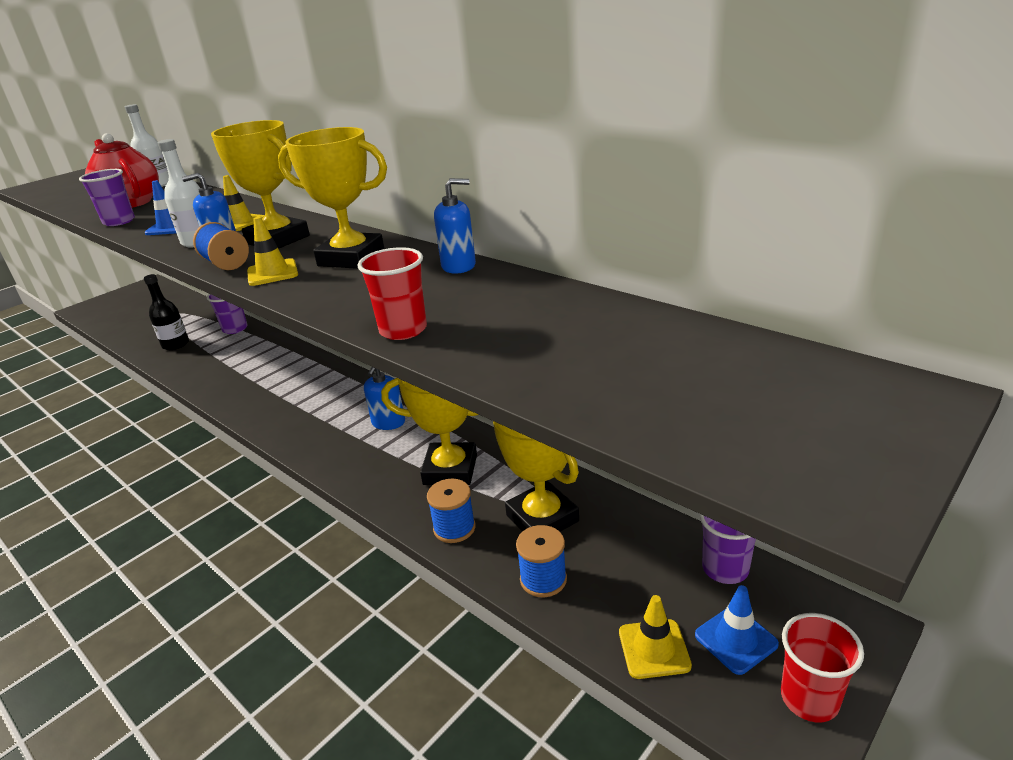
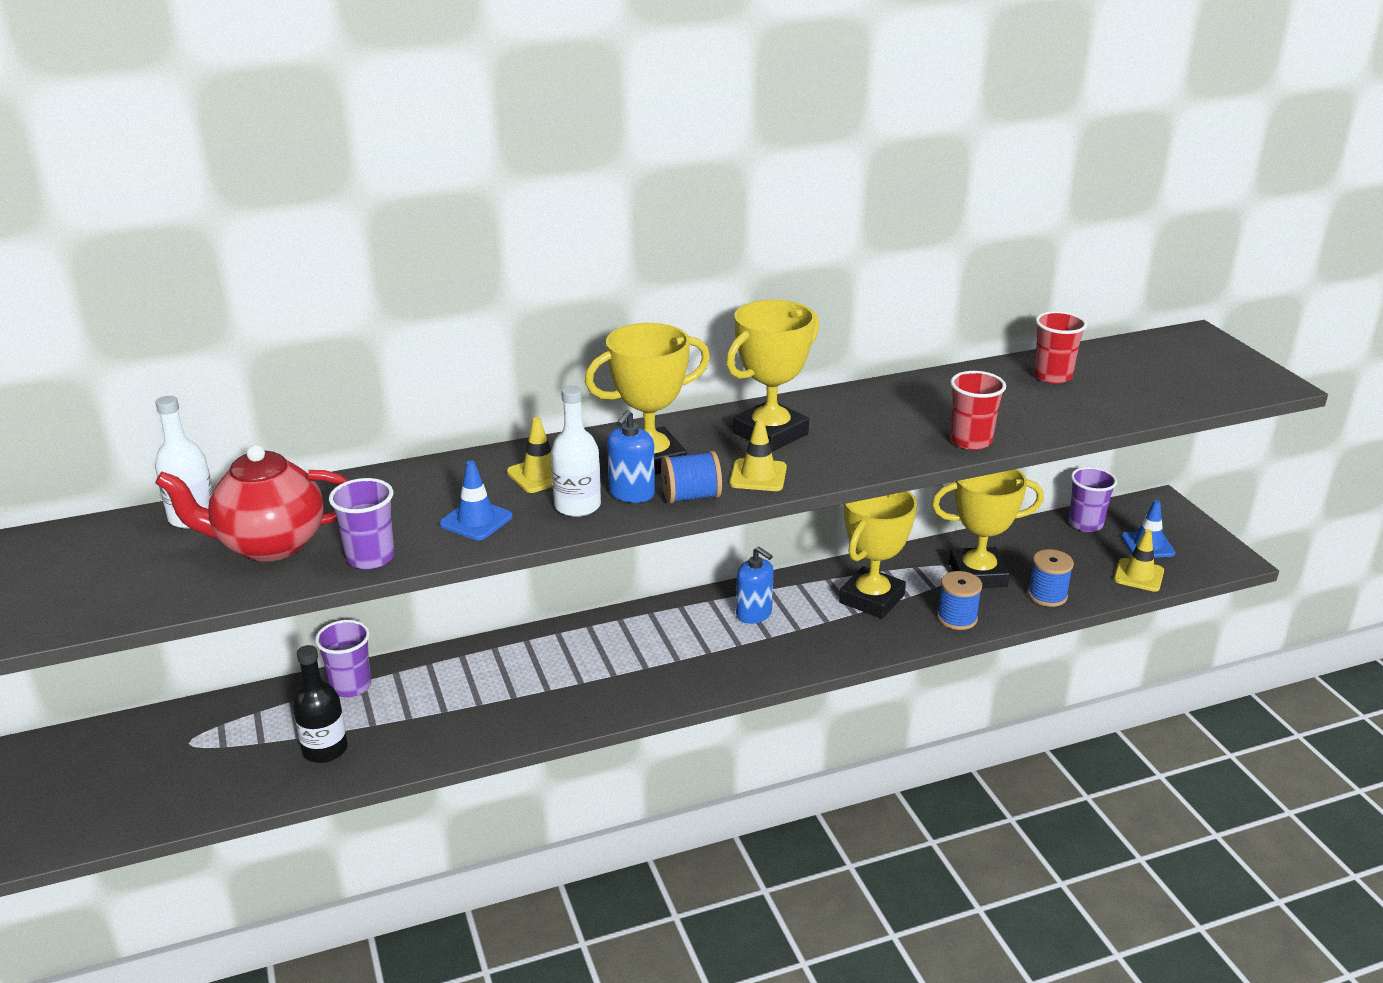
camera: 65 degrees left, 0 degrees up
blue soap dispenser [434,178,476,274] -> none
red cup [781,613,864,722] -> red cup moved to [1034,311,1087,384]

